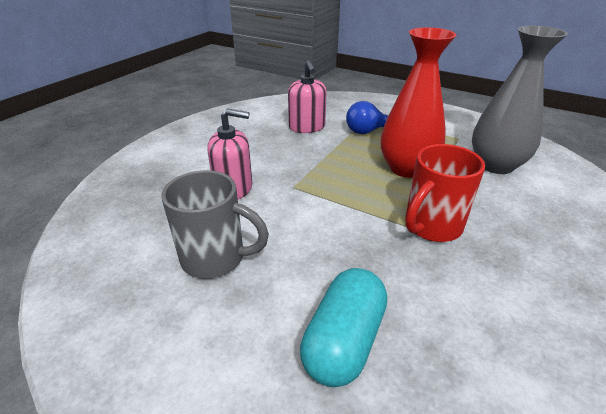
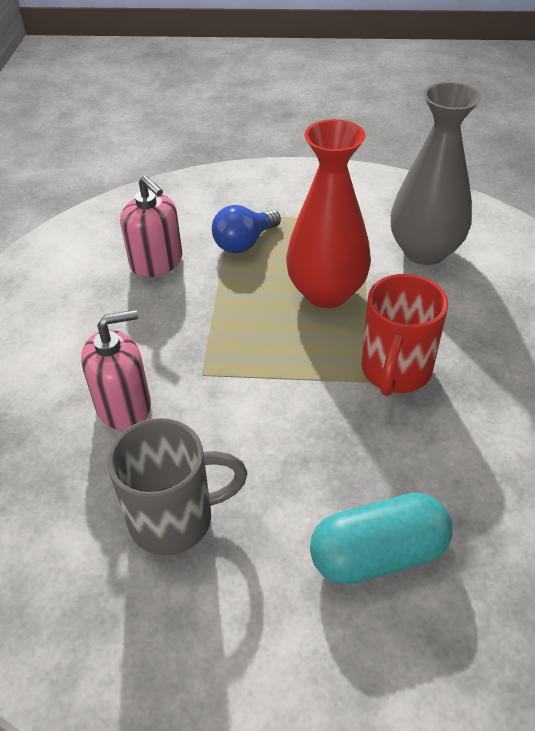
camera: 25 degrees left, 10 degrees up
turquoise capsule [300,268,387,387] -> turquoise capsule turned 75 degrees clockwise [310,493,452,585]

